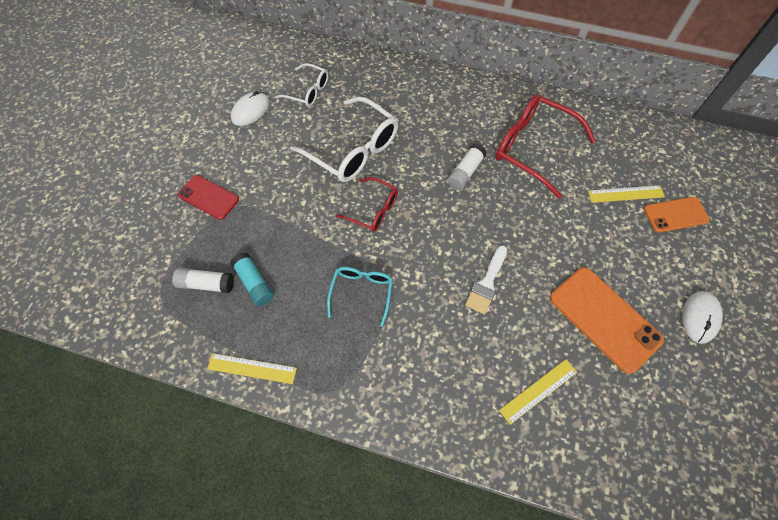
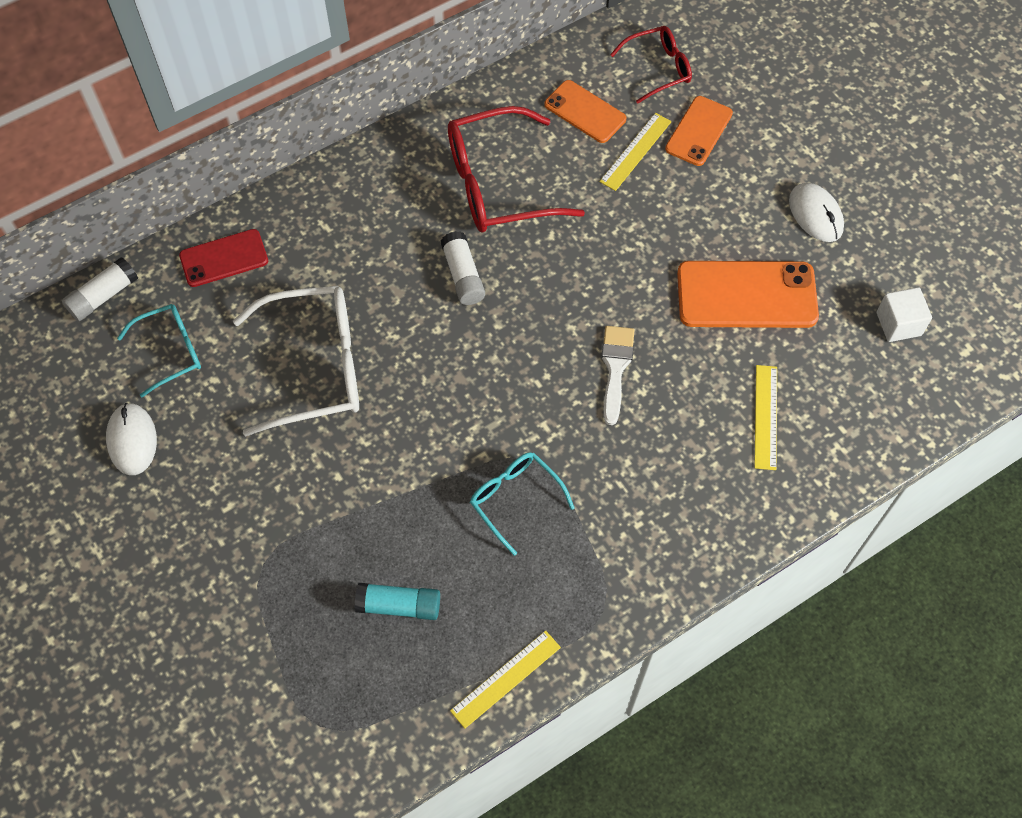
camera: 50 degrees left, 0 degrees up
white glue stick [172,268,234,293] -> white glue stick moved to [62,257,138,321]
red phone [178,175,239,220] -> red phone moved to [179,229,268,287]
white glasses [275,63,329,107] -> turquoise glasses [117,304,201,397]
red glasses [336,177,398,232] -> red glasses moved to [610,26,692,104]
white brush [465,245,507,315] -> white brush turned 150 degrees counterclockwise [602,326,635,425]
none -> orange phone [544,80,626,143]
none -> white cube [877,287,932,342]

